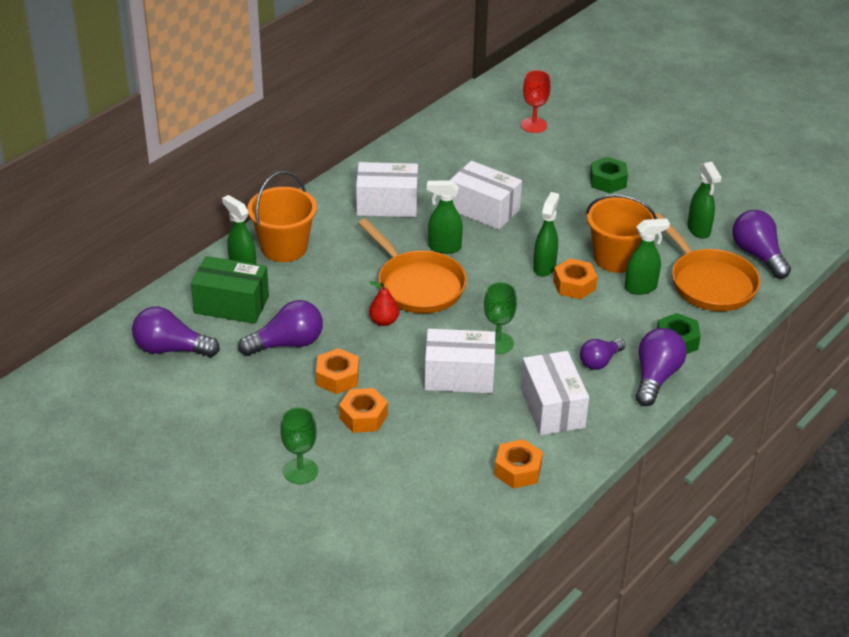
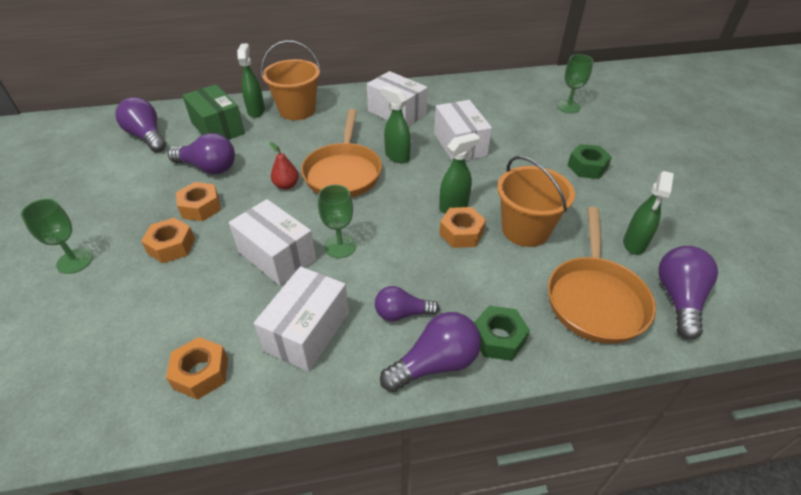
camera: 40 degrees right, 5 degrees up
red goblet [521,70,551,133] -> green goblet [557,54,593,113]
green spray bottle [625,219,670,295] -> none

